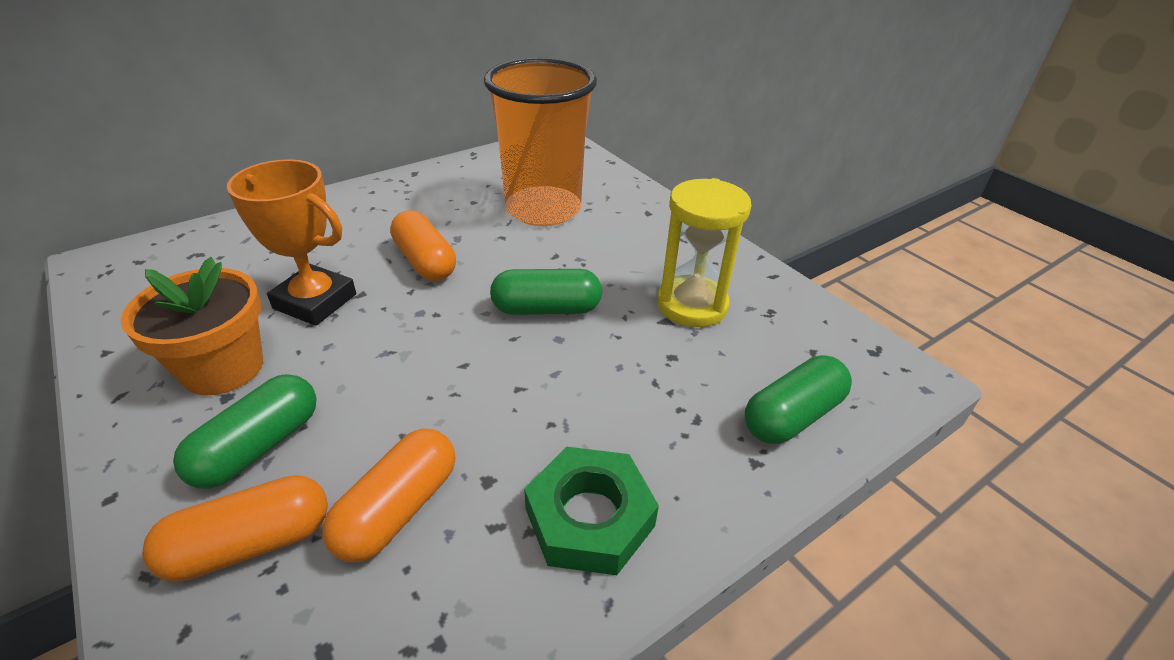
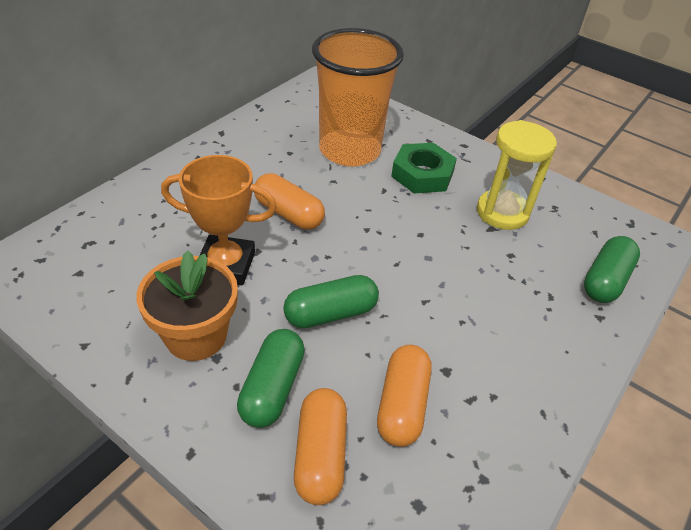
camera: 20 degrees left, 5 degrees up
orange capsule [142,475,328,582] -> orange capsule turned 45 degrees counterclockwise [294,388,347,505]
green capsule [490,269,602,315] -> green capsule moved to [283,275,379,328]
green nut [524,447,659,575] -> green nut moved to [391,143,457,193]

